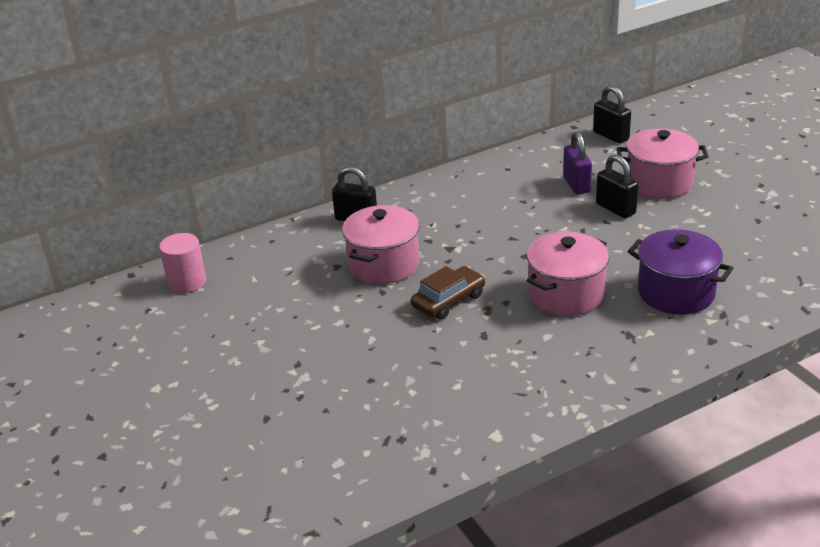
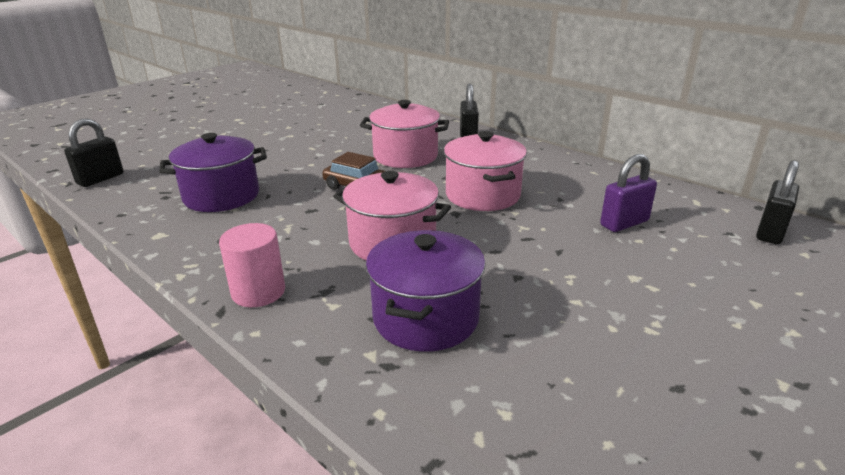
camera: 70 degrees right, 5 degrees down
pink cylinder [159,233,206,293] -> pink cylinder moved to [219,223,285,307]
black padlock [596,154,638,218] -> black padlock moved to [64,118,124,187]
pink pot [617,129,709,199] -> pink pot moved to [444,131,527,211]
none -> purple pot [159,133,267,212]

